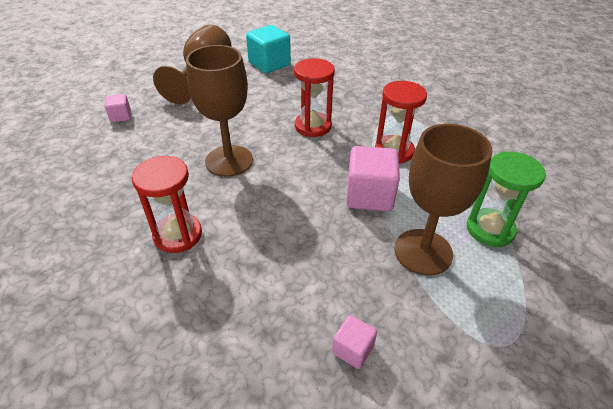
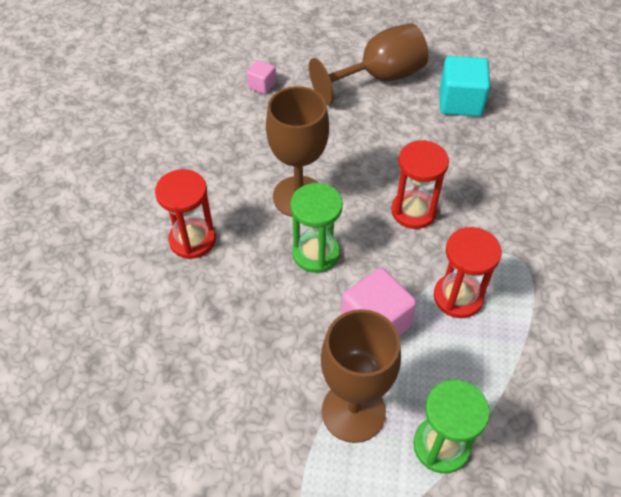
camera: 45 degrees right, 10 degrees up
pink cube [332,315,377,369] -> none
none -> green hourglass [291,183,343,273]

